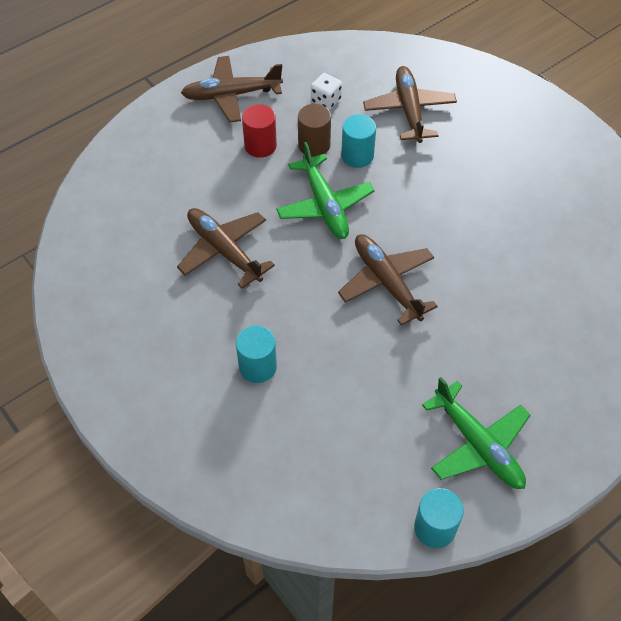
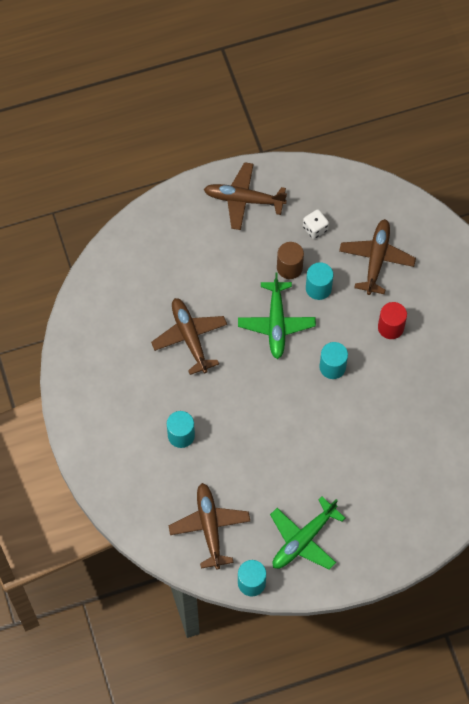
camera: 20 degrees right, 10 degrees up
red cylinder [242,104,277,158] -> red cylinder moved to [378,302,407,339]
brown plane [338,234,438,326] -> brown plane moved to [168,483,250,570]
green plane [422,377,531,489] -> green plane turned 60 degrees clockwise [270,497,345,570]
none -> turquoise cylinder [319,342,348,379]

